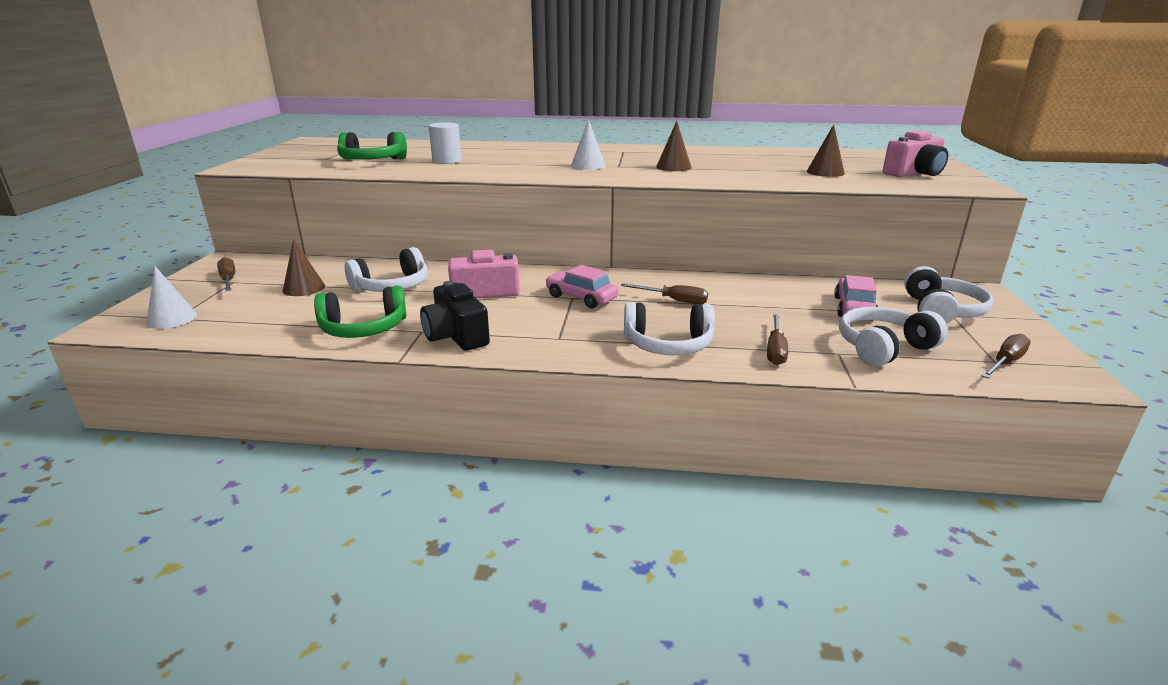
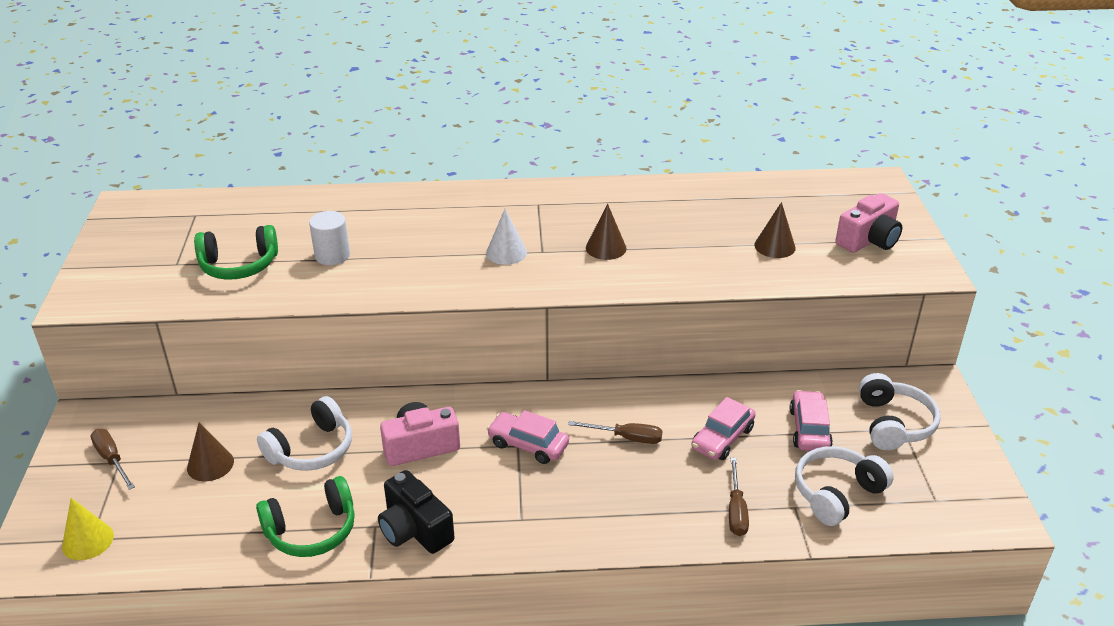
camera: 10 degrees left, 10 degrees up
white cone [146,266,197,329] -> yellow cone [62,498,114,560]
white headphones [624,302,715,355] -> none
brown screwdriver [982,334,1031,379] -> none
none -> pink car [691,397,756,460]

